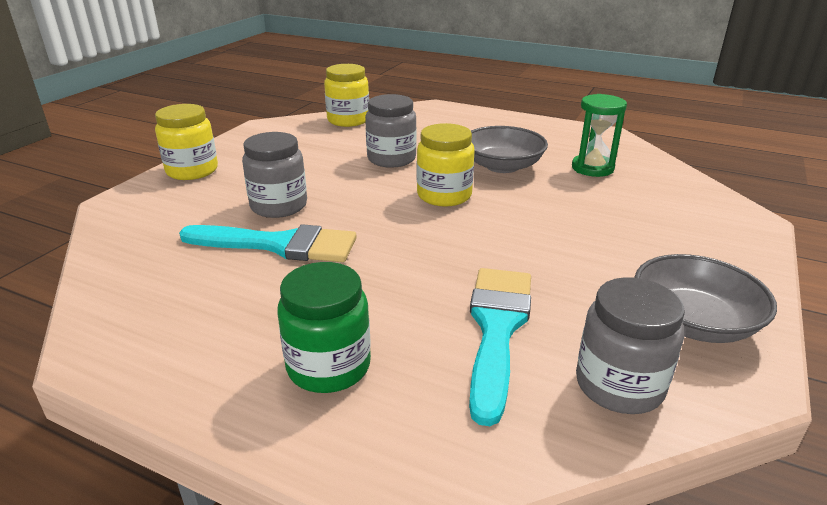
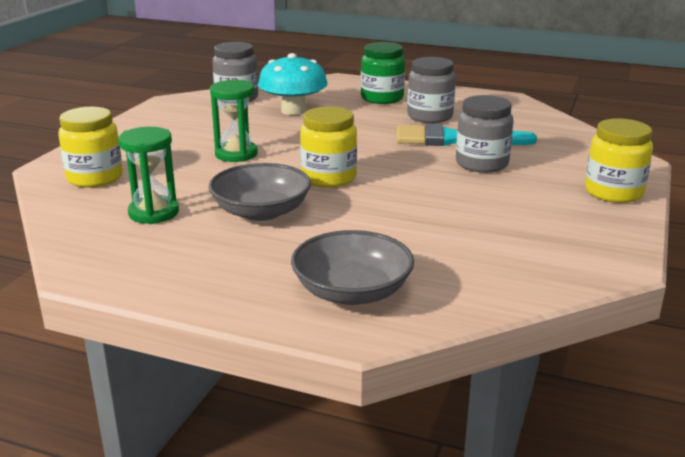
camera: 175 degrees right, 5 degrees down
yellow jar [324,64,369,127] -> yellow jar moved to [58,107,123,188]
grey jar [365,94,417,168] -> grey jar moved to [407,57,456,123]
turquoise brush [469,268,531,426] -> turquoise mushroom [258,53,328,115]
grey bowl [634,254,777,343] -> grey bowl moved to [291,230,414,305]
none -> green hourglass [210,80,258,162]

